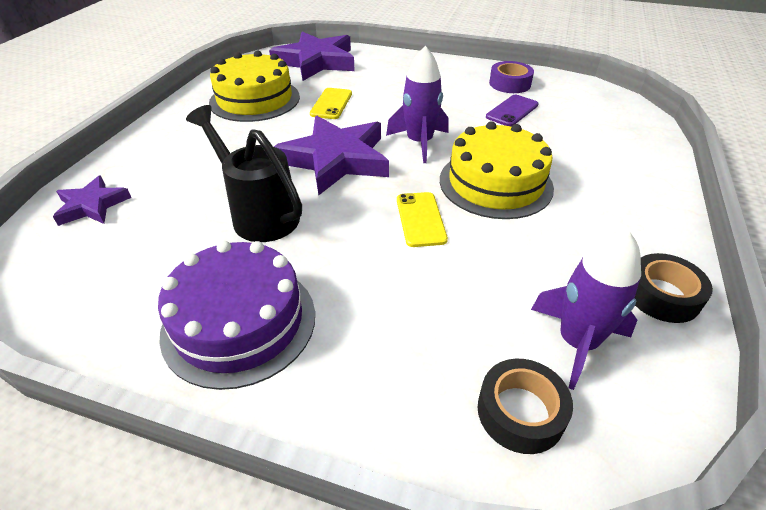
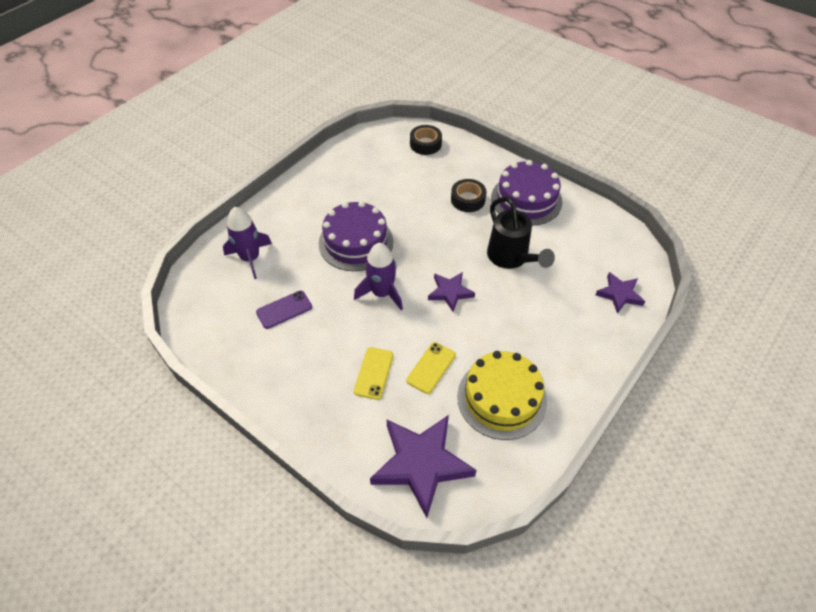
camera: 160 degrees left, 10 degrees up
purple star [274,115,389,195] -> purple star [428,272,475,312], size x0.54
yellow phone [397,192,448,247] -> yellow phone moved to [354,347,394,400]
yellow cake [440,121,554,219] -> purple cake [319,201,393,271]
purple tape [489,61,534,93] -> none
purple rocket [531,230,641,390] -> purple rocket moved to [223,207,272,279]
black tape [634,253,713,323] -> black tape moved to [451,179,486,212]

